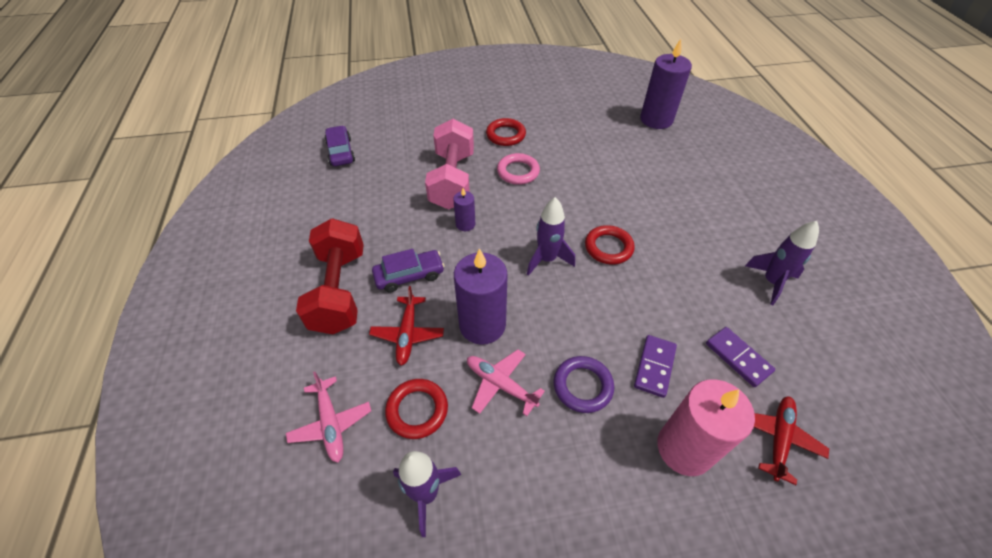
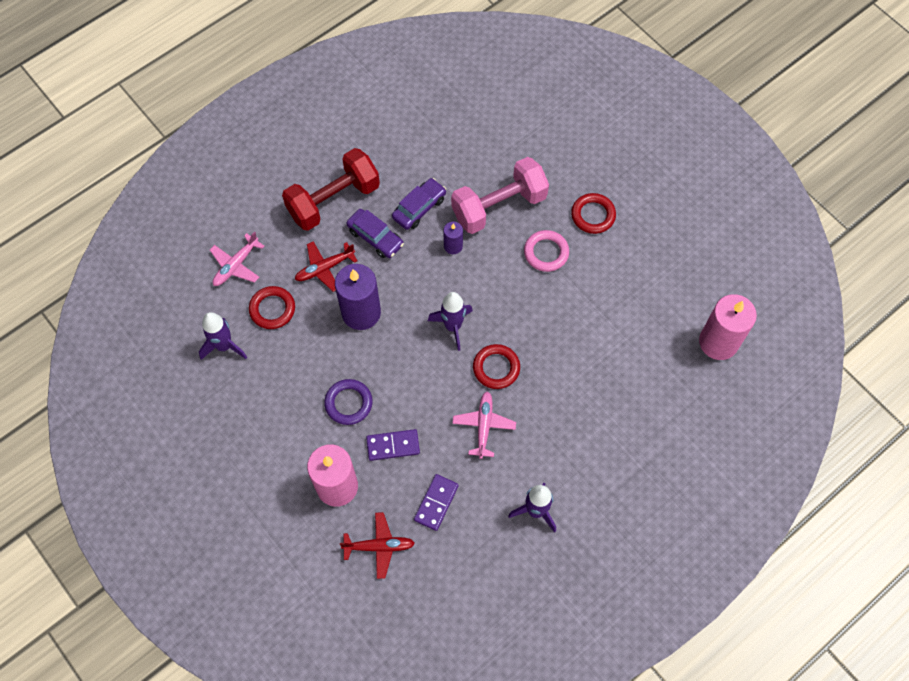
camera: 60 degrees right, 15 degrees up
purple car [325,125,355,166] -> purple car moved to [392,178,446,230]
pink plane [467,350,545,416] -> pink plane moved to [452,391,516,459]
purple candle [640,39,692,129] -> pink candle [699,294,757,360]

